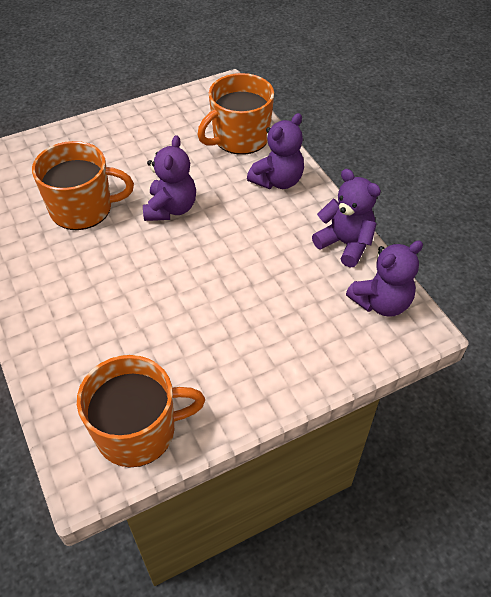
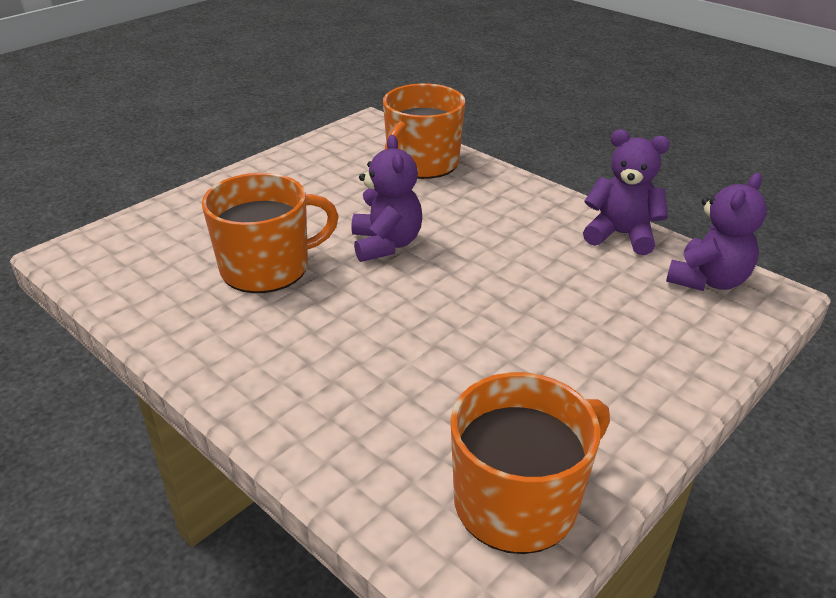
camera: 20 degrees left, 15 degrees down
purple teddy bear [247,113,304,189] -> none

